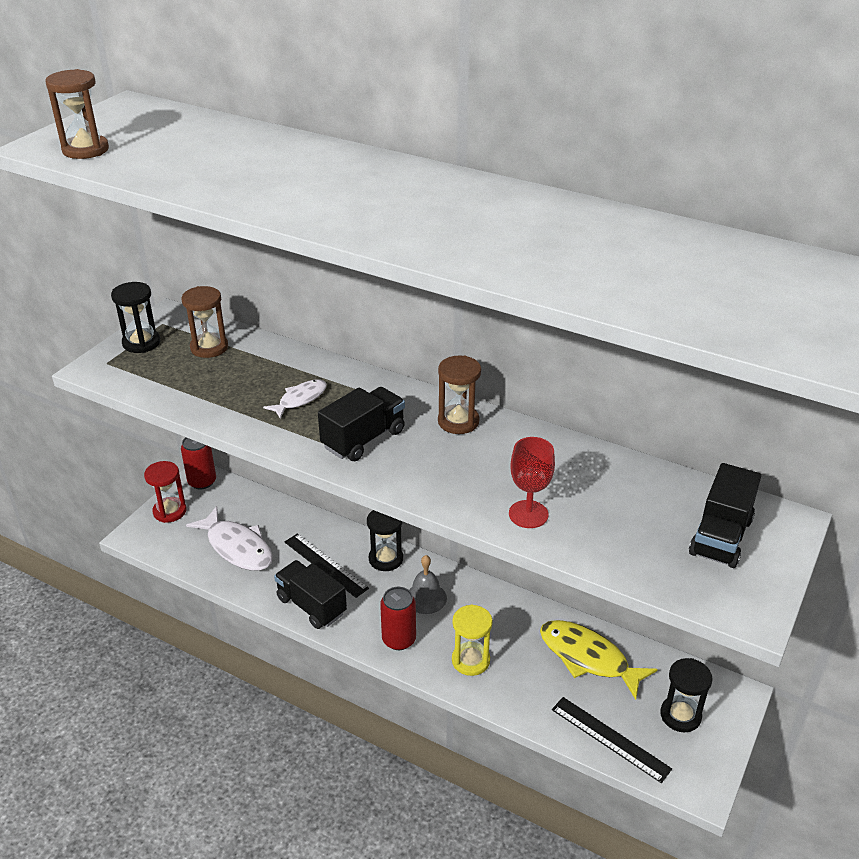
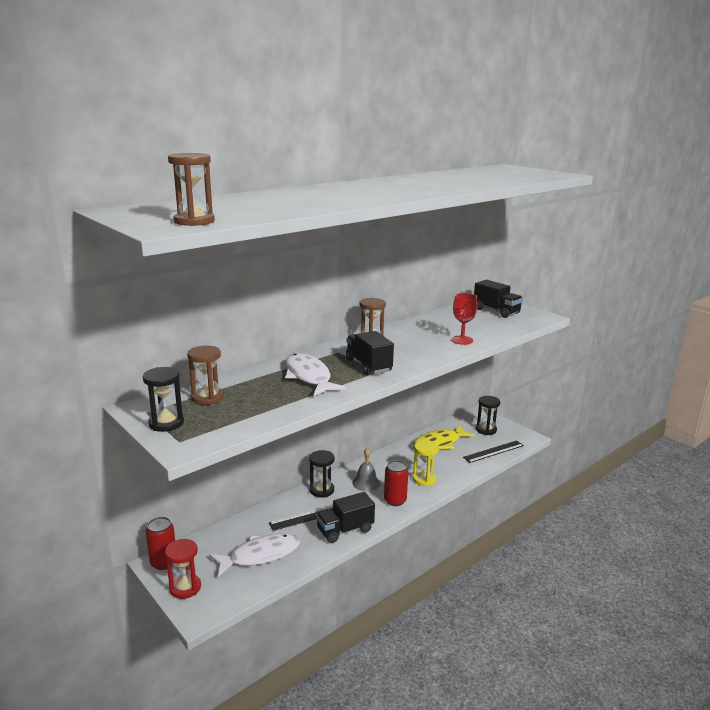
camera: 70 degrees left, 15 degrees down
white fish [263,380,327,419] -> white fish [285,353,346,396], size x1.79

